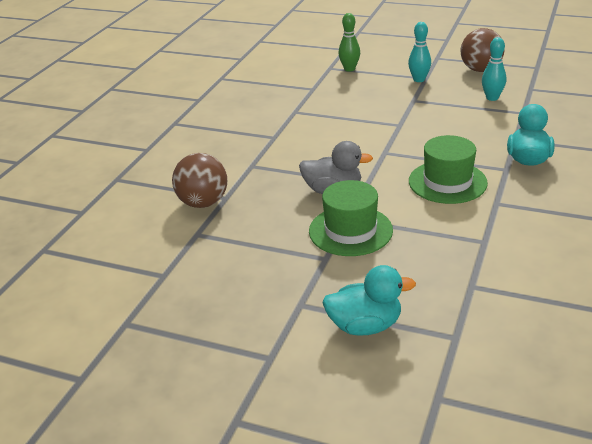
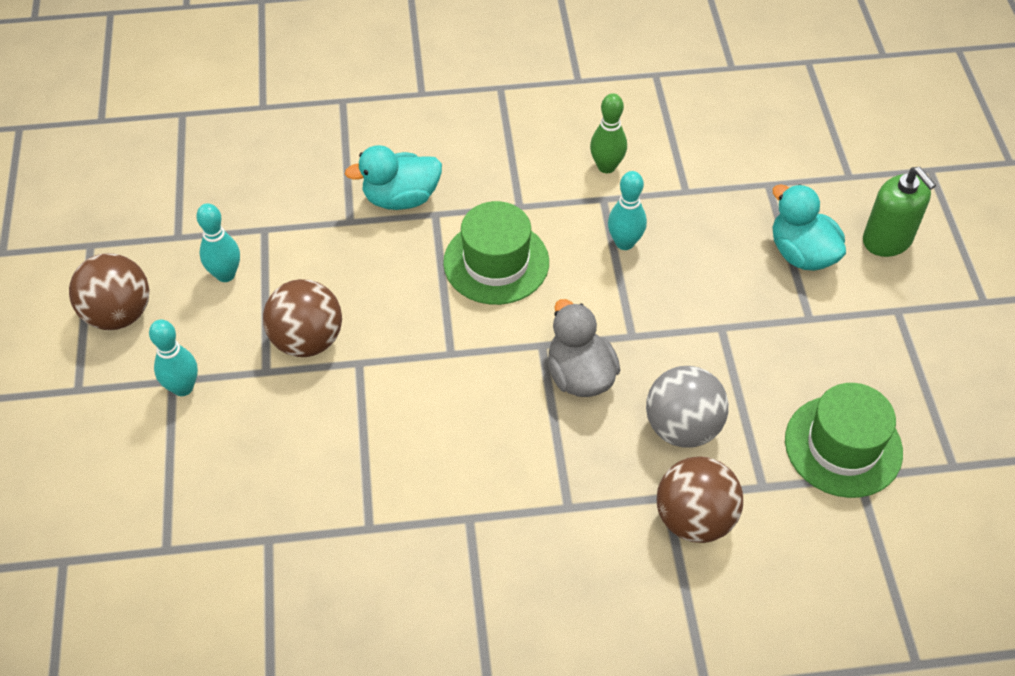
camera: 120 degrees left, 20 degrees up
green hat [309,180,393,256] -> green hat moved to [785,383,903,498]
green bowling pin [339,13,360,72] -> green bowling pin moved to [590,93,627,173]
none -> brown ball [263,279,342,357]
none -> turquoise bowling pin [608,171,647,250]
none -> grey ball [646,366,729,448]
none -> green soap dispenser [863,167,936,257]

